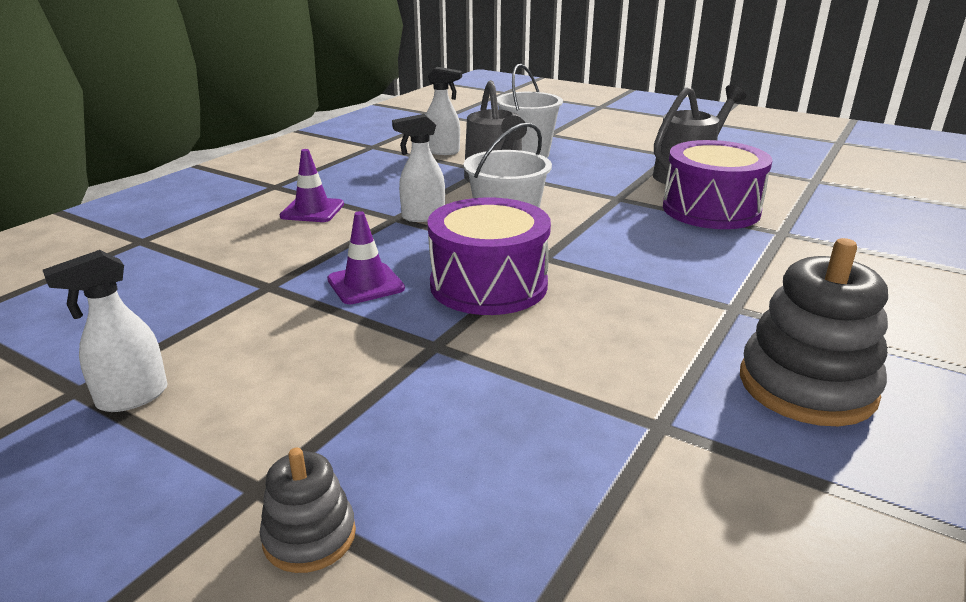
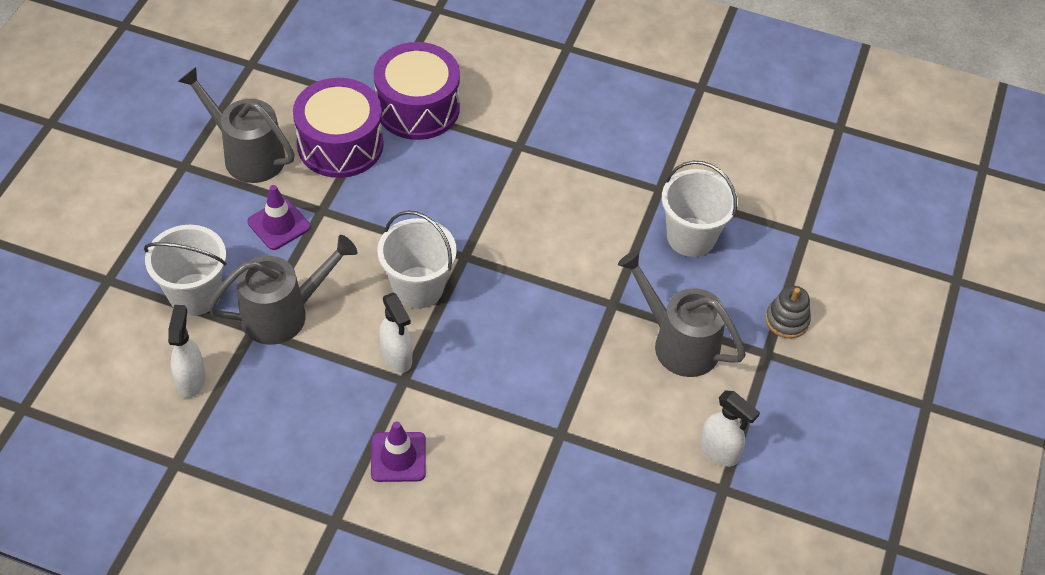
camera: 105 degrees left, 25 degrees up
purple traffic cone [327,211,405,304] -> purple traffic cone moved to [247,185,311,250]
purple drum [427,197,551,315] -> purple drum moved to [374,42,460,140]
grey stacking toy [740,238,888,426] -> none
none -> grey watering can [618,250,746,377]
none -> white bucket [662,161,738,257]

